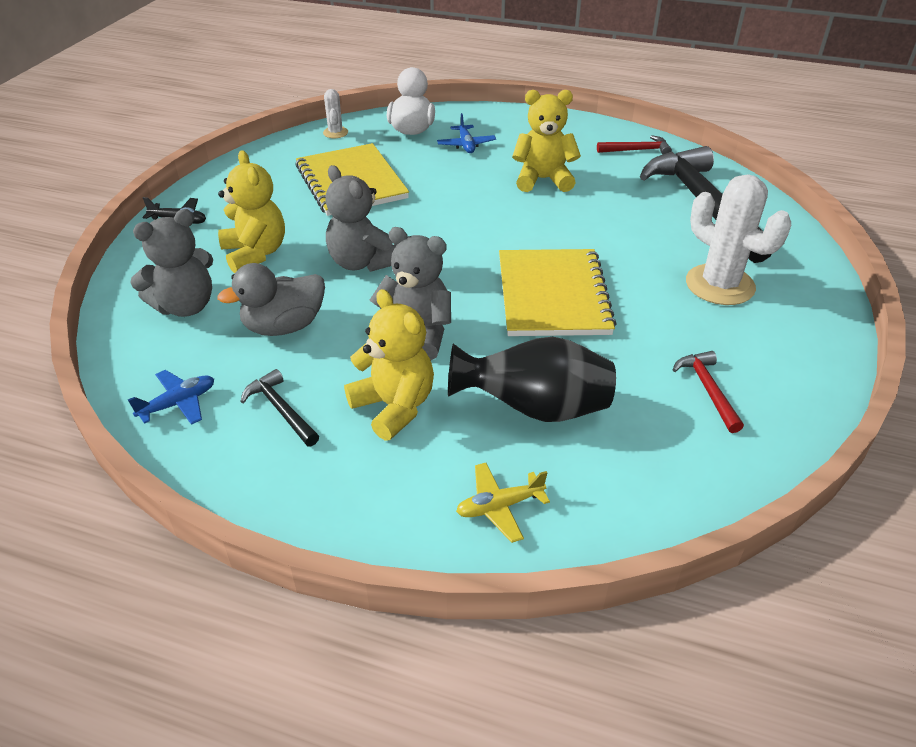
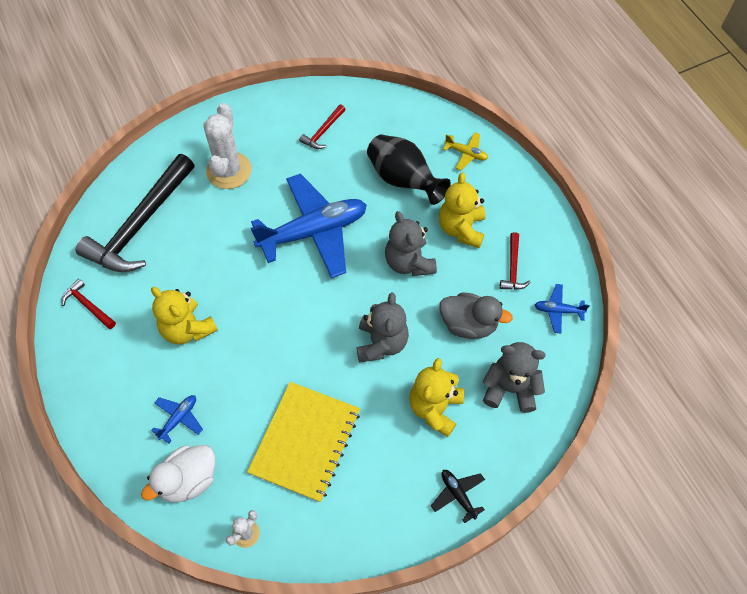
camera: 135 degrees left, 20 degrees up
black hammer [240,369,319,446] -> red hammer [500,232,531,290]
yellow notebook [499,249,617,336] -> blue plane [251,174,367,278]

